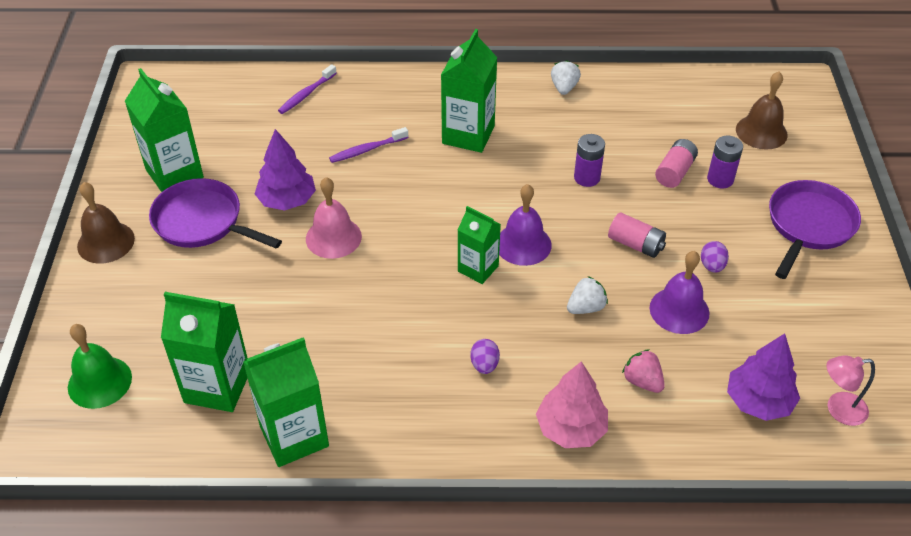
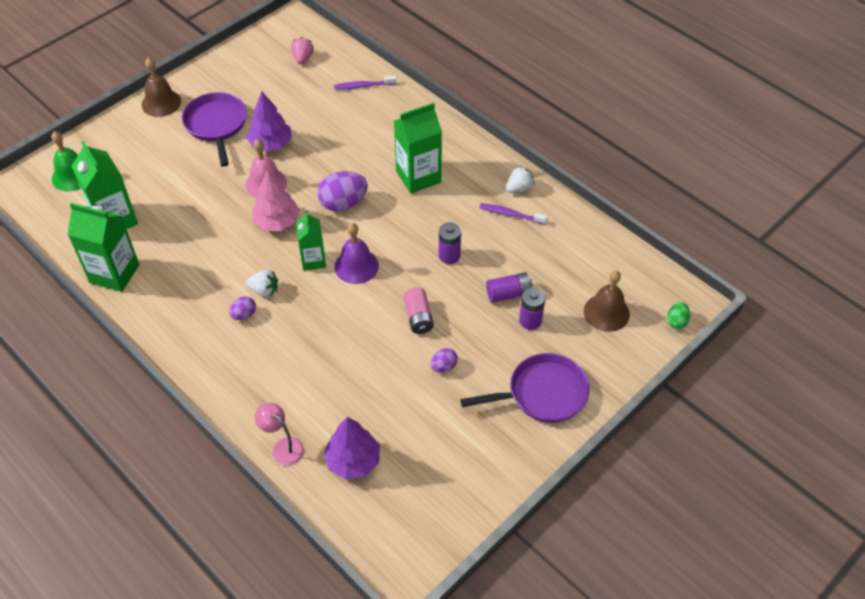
camera: 45 degrees right, 5 degrees up
green carton [125,68,204,192] -> none
purple toothbrush [329,127,408,163] -> purple toothbrush moved to [479,203,548,225]
pink tree [536,361,608,448] -> pink tree moved to [252,170,300,231]
white strawberry [567,276,608,314] -> white strawberry moved to [246,269,278,297]
pink strawberry [622,349,665,393] -> pink strawberry moved to [291,37,314,64]
purple bell [650,251,709,334] -> none
pink battery [655,139,698,188] -> purple battery [486,272,533,302]
pink lamp [827,355,875,426] -> pink lamp moved to [255,403,304,466]
none -> purple egg [317,171,368,211]
none -> green egg [667,302,690,329]

